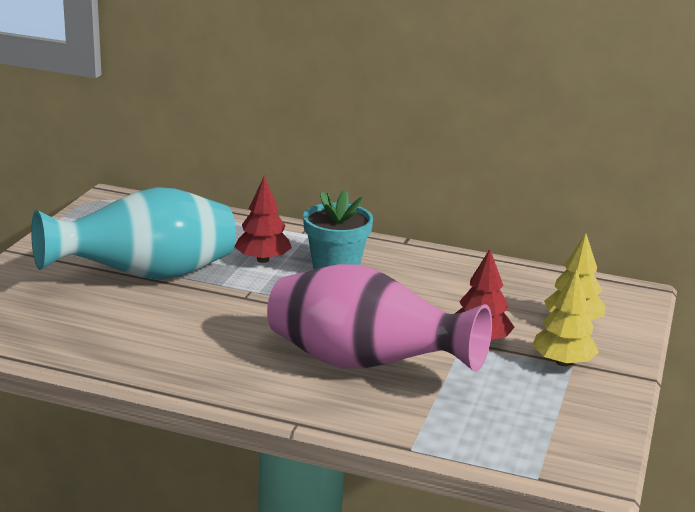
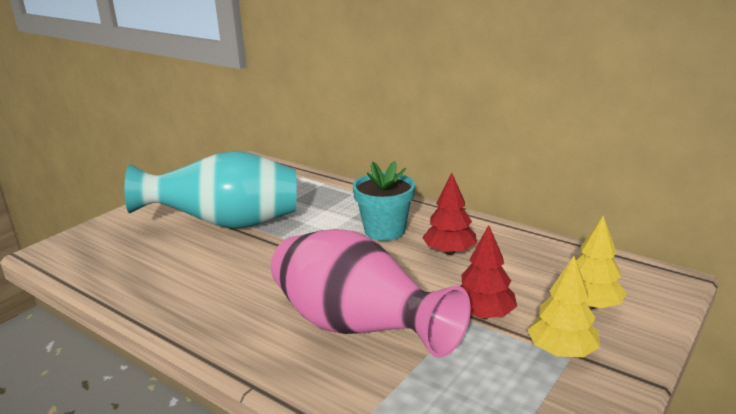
camera: 20 degrees right, 0 degrees up
red tree [234,176,292,263] -> red tree moved to [422,173,477,255]

